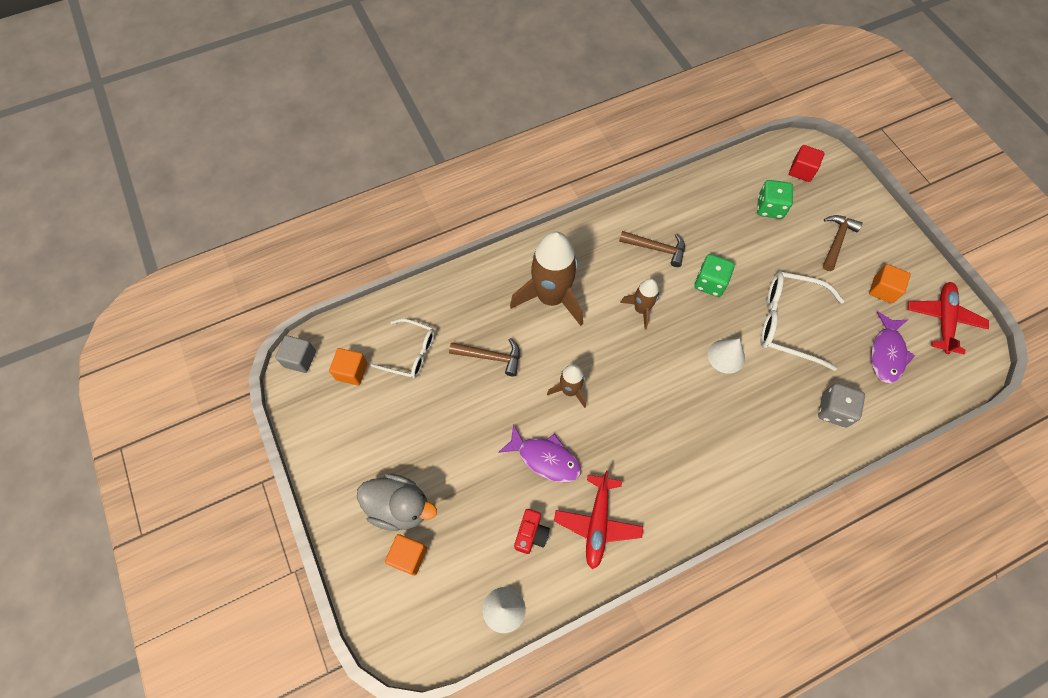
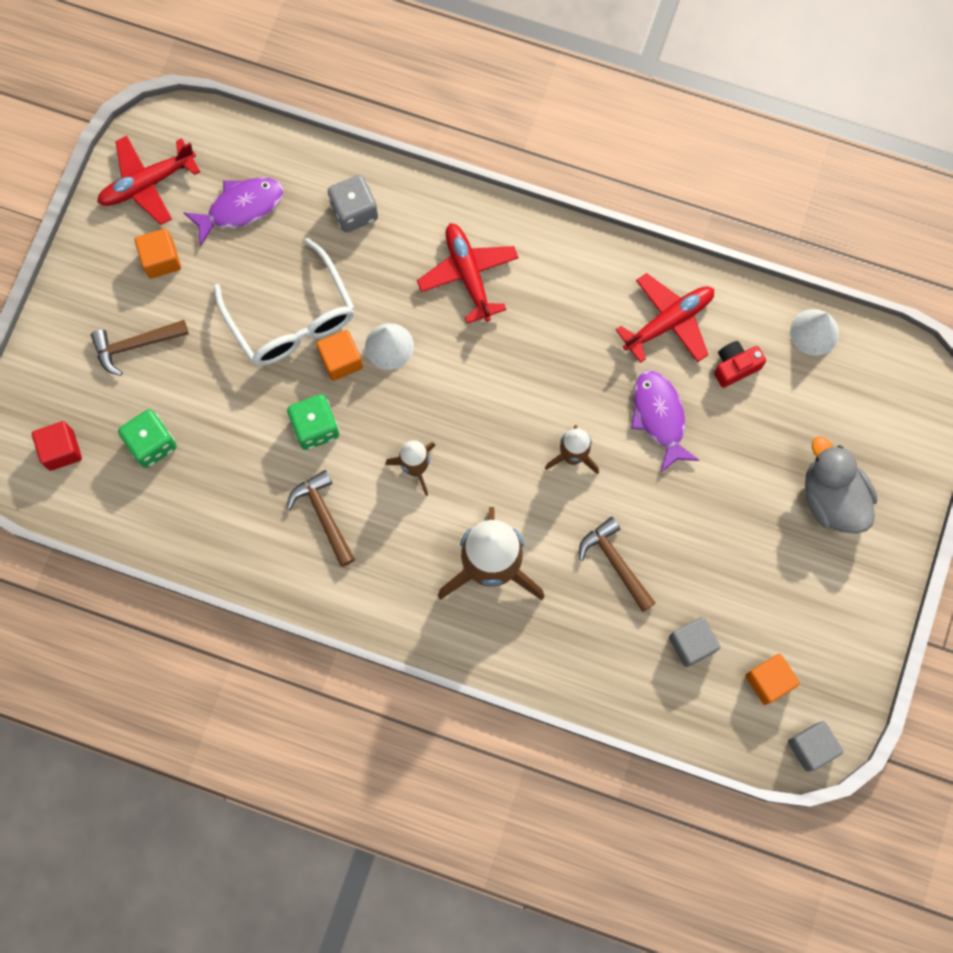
camera: 135 degrees left, 10 degrees up
white glasses [371,319,435,379] -> grey cube [669,617,720,667]
orange cube [385,534,427,576] -> orange cube moved to [317,330,363,381]
none -> red plane [417,223,519,324]

